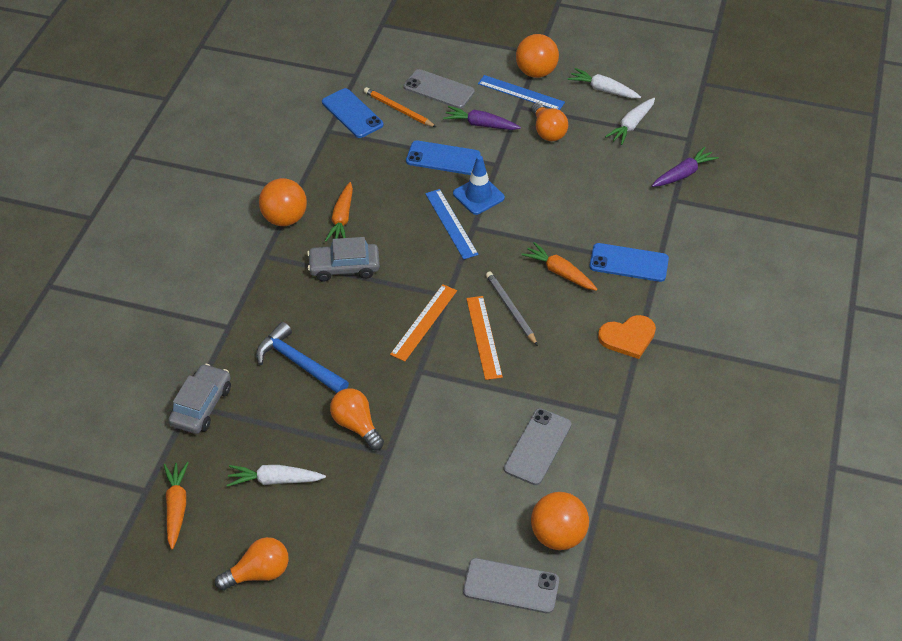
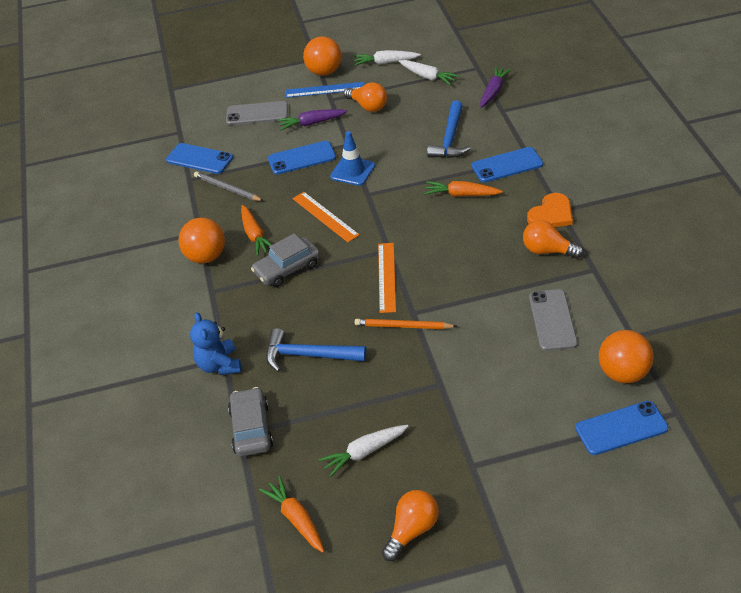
camera: 25 degrees left, 5 degrees down
orange light bulb [330,388,384,450] -> orange light bulb moved to [523,220,584,259]
orange pencil [364,87,436,127] -> orange pencil moved to [355,319,457,329]
blue ruler [425,189,479,260] -> none
grey phone [463,558,559,614] -> blue phone [575,401,669,455]
orange ruler [466,296,503,380] -> orange ruler moved to [292,192,360,242]
grey pencil [486,272,538,346] -> grey pencil moved to [194,171,263,201]
white carrot [605,98,655,145] -> white carrot turned 60 degrees counterclockwise [399,60,459,85]
none -> blue teddy bear [190,312,241,375]
none -> blue hammer [427,101,471,158]

